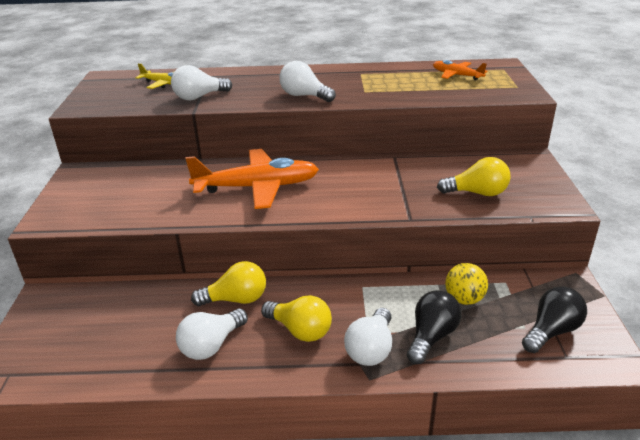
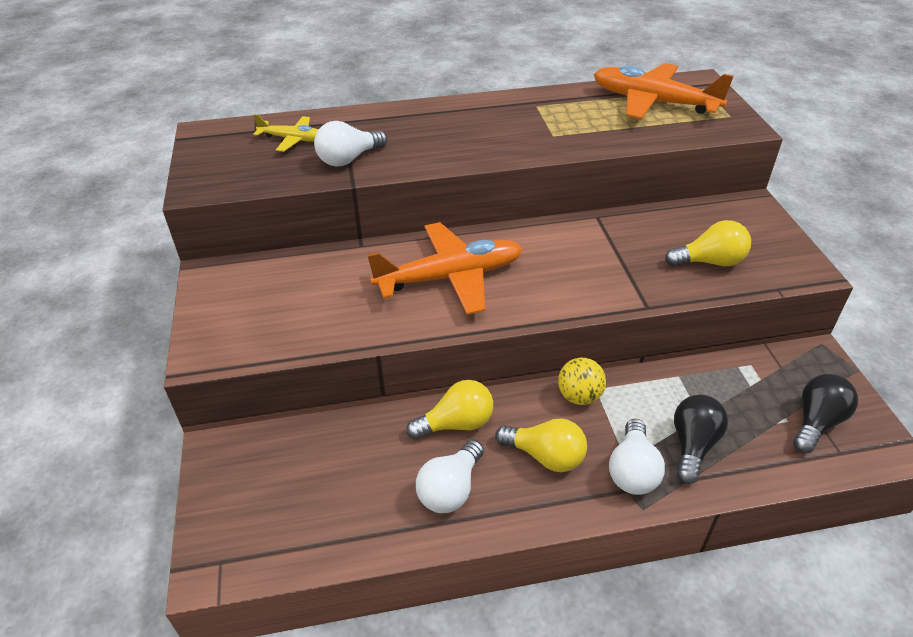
camera: 10 degrees left, 10 degrees up
white light bulb [279,61,336,102] -> none
orange plane [433,60,488,80] -> orange plane [594,63,734,119], size x1.92
yellow ball [445,263,488,305] -> yellow ball moved to [558,358,606,405]

